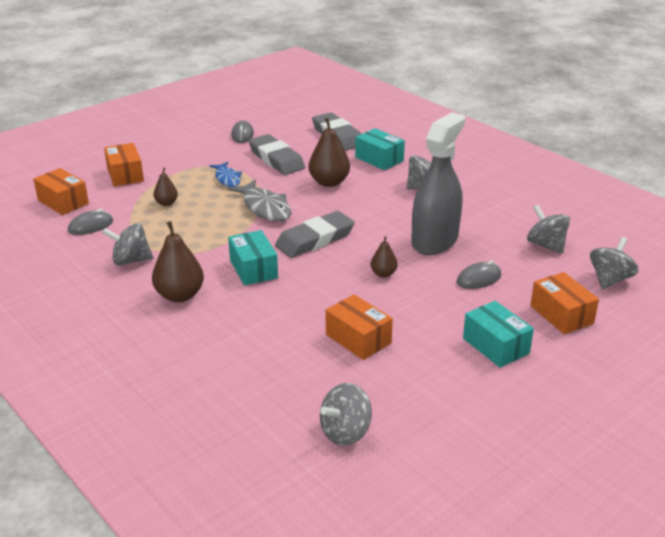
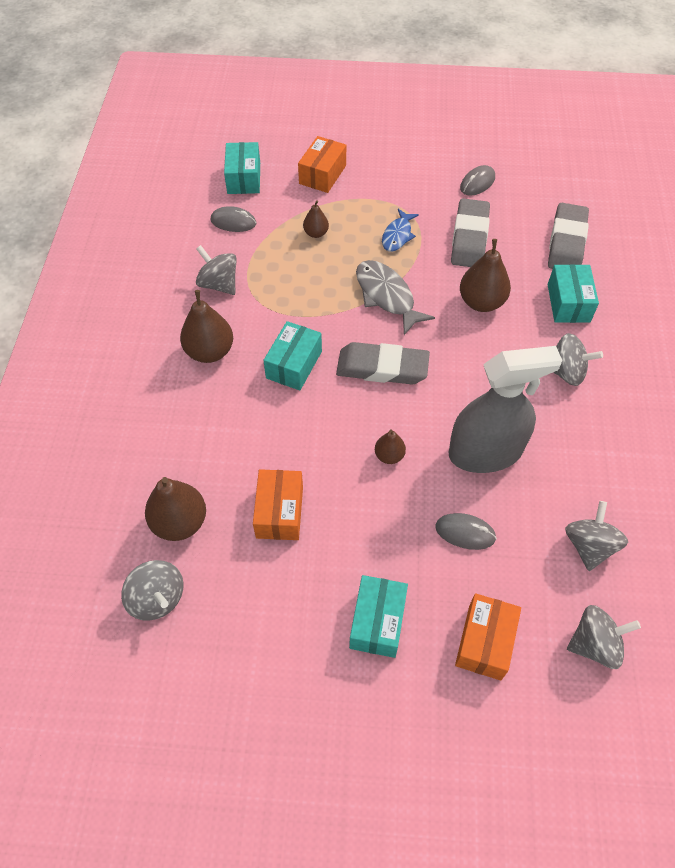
camera: 45 degrees right, 25 degrees up
orange box [33,168,89,215] -> turquoise box [224,142,260,194]
grey fish [228,180,291,222] -> grey fish turned 135 degrees clockwise [356,260,435,335]
grey spinning top [320,383,372,446] -> grey spinning top turned 135 degrees counterclockwise [121,560,184,621]
none -> brown pear [145,477,206,541]

